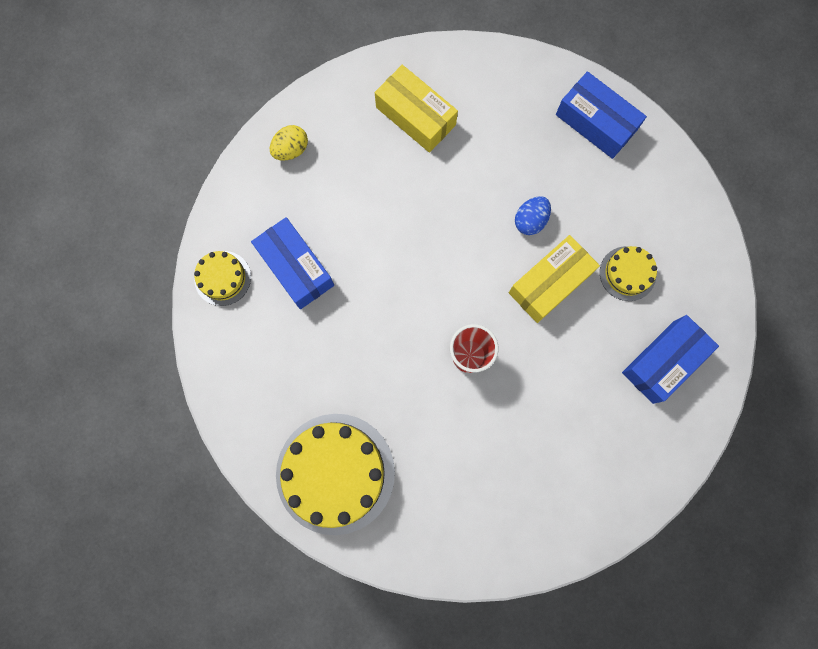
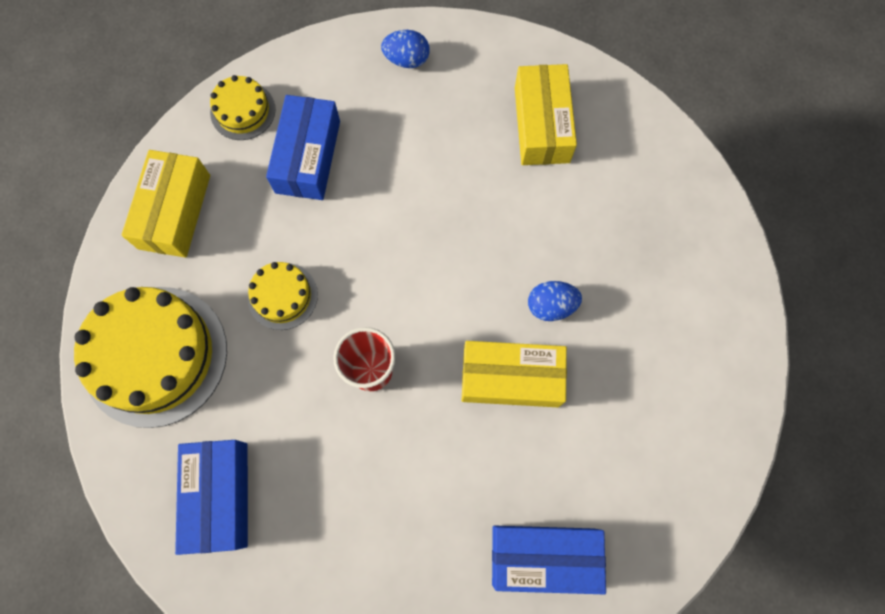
camera: 45 degrees right, 5 degrees down
yellow egg [270,125,308,161] -> blue egg [381,30,430,68]
blue box [556,71,647,159] -> blue box moved to [175,440,248,555]
yellow cake [600,246,657,301] -> yellow cake moved to [247,262,318,330]
none -> yellow box [121,150,210,258]

